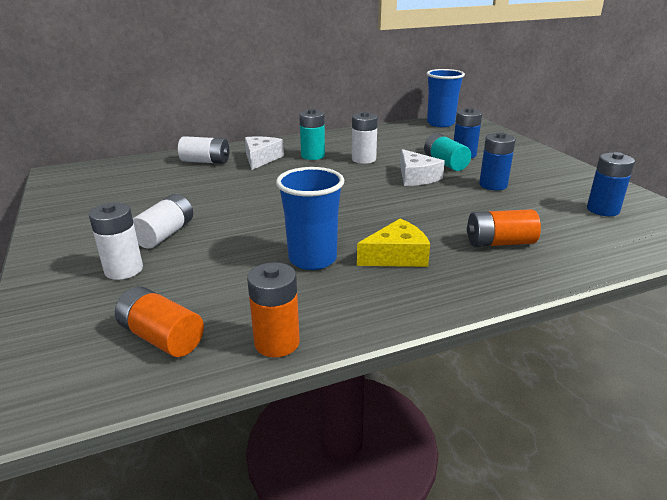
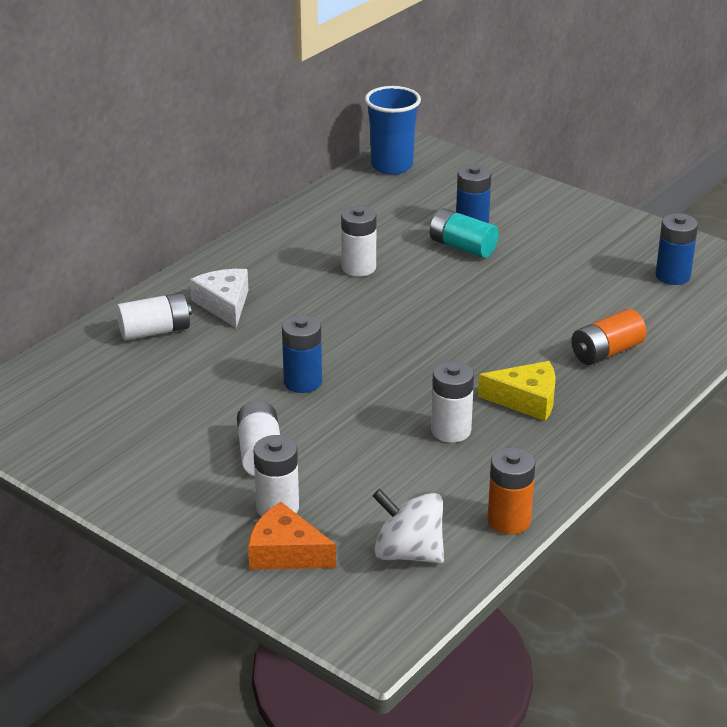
camera: 30 degrees left, 5 degrees up
orange battery [115,287,204,357] -> white spinning top [373,489,444,563]
blue cup [276,167,344,270] -> white battery [431,361,474,443]
turquoise battery [299,109,325,160] -> none
yellow cheese [357,219,430,267] -> yellow cheese turned 60 degrees clockwise [478,361,555,421]
white cheese [400,149,445,186] -> none
blue battery [479,132,516,191] -> blue battery moved to [282,315,322,393]
none -> orange cheese [248,502,336,570]

